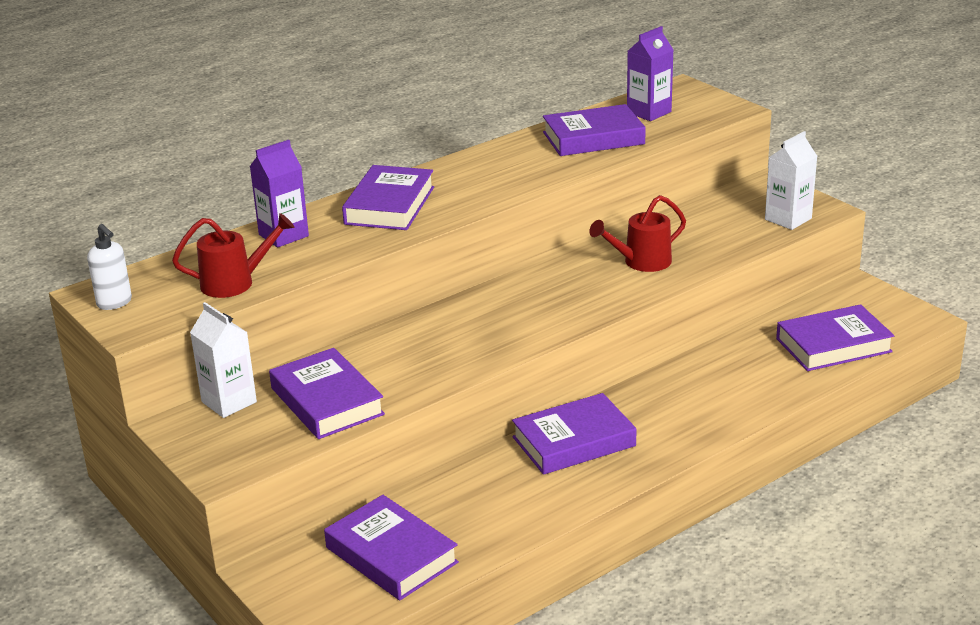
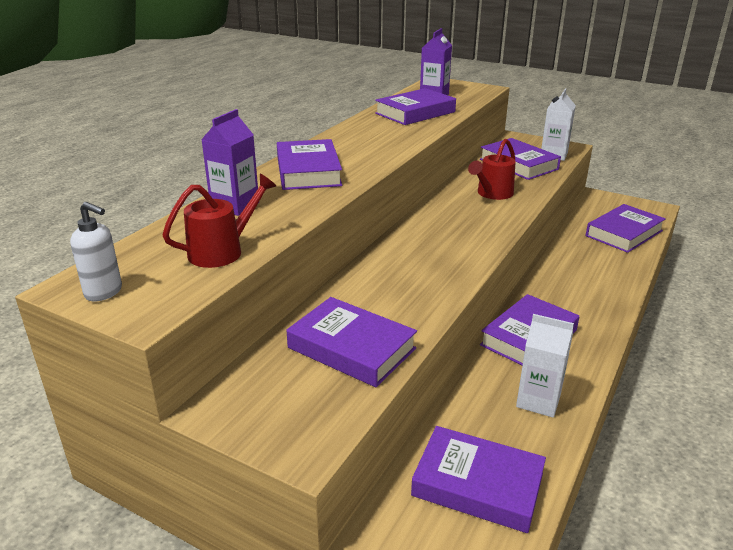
camera: 25 degrees left, 0 degrees up
white carton [190,302,257,418] -> white carton moved to [516,314,574,418]
none -> purple book [480,138,561,180]

